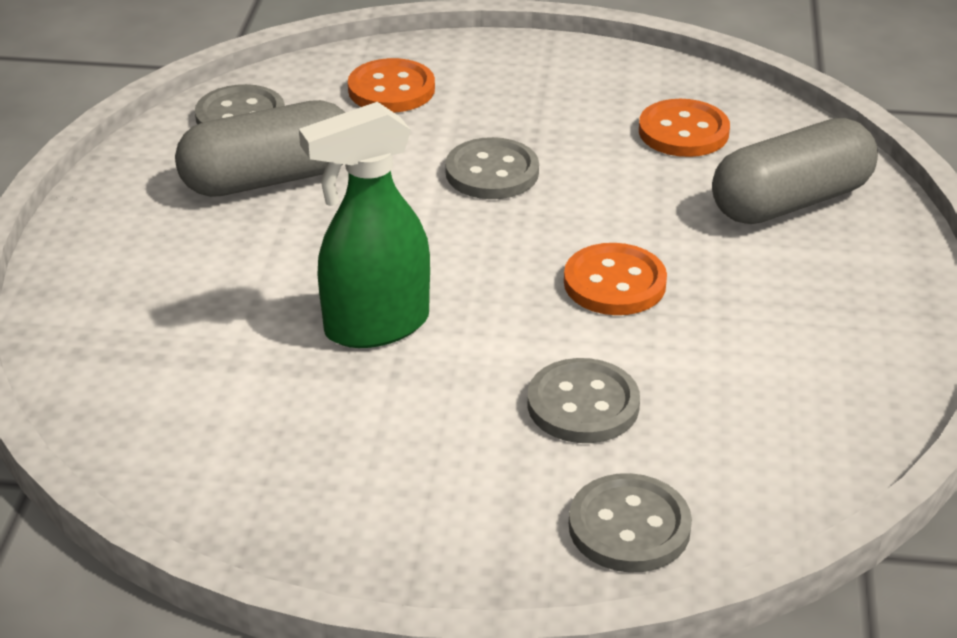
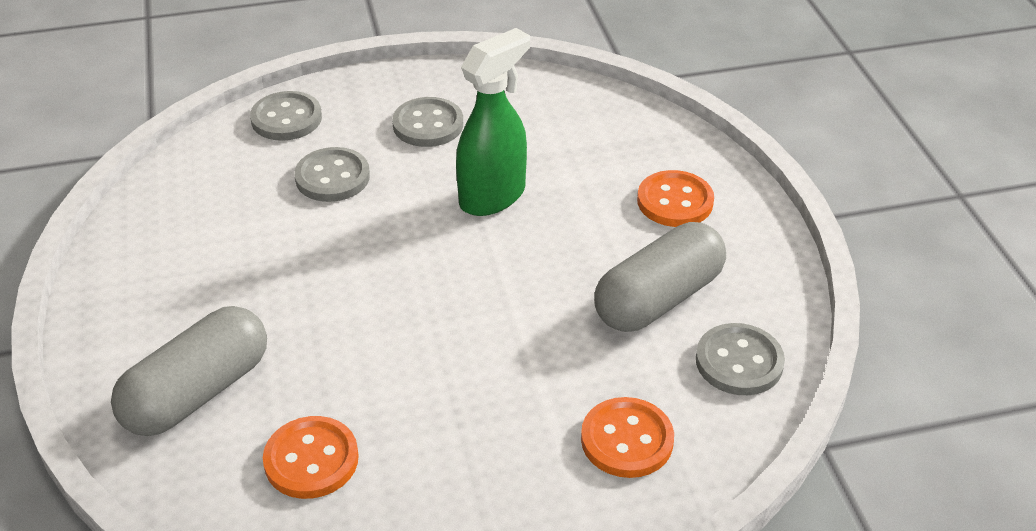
camera: 160 degrees right, 5 degrees up
grey button [445,137,539,199] -> grey button moved to [392,97,463,147]
orange button [564,243,667,315] -> orange button moved to [637,170,714,227]

